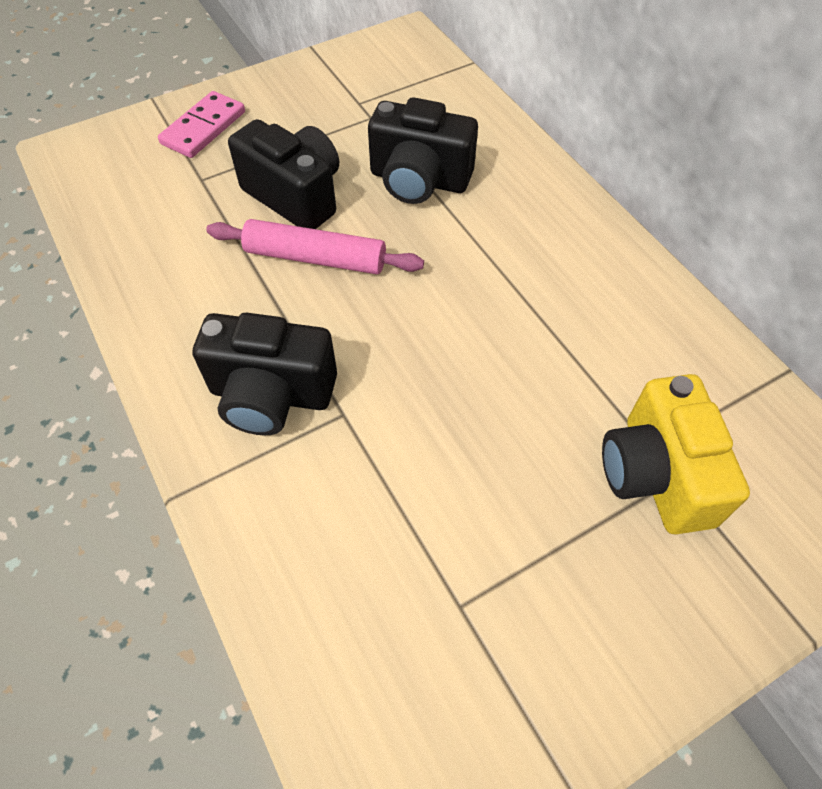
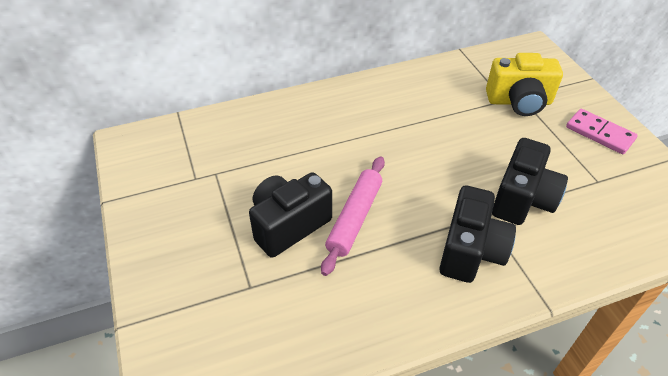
camera: 80 degrees left, 10 degrees down
pink domino [158,91,245,158] -> pink domino moved to [566,109,638,154]
black camera [368,97,478,204] -> black camera moved to [492,138,568,225]

